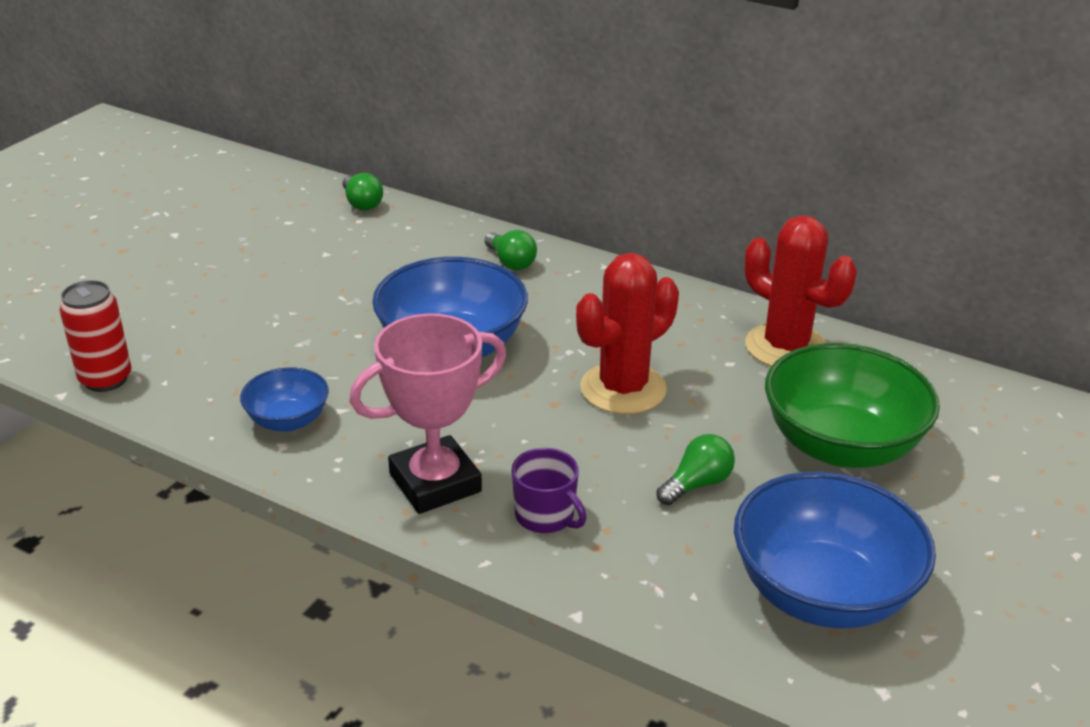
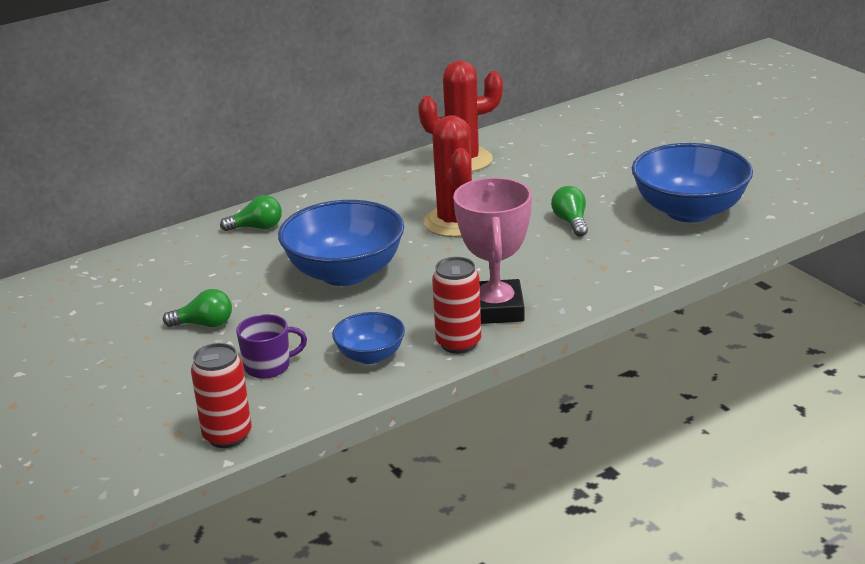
camera: 60 degrees left, 5 degrees down
green light bulb [342,173,383,211] -> green light bulb moved to [163,289,232,327]
purple mug [512,448,587,533] -> purple mug moved to [236,314,307,379]
green bowl [765,343,940,468] -> none
none -> red can [432,257,481,354]

